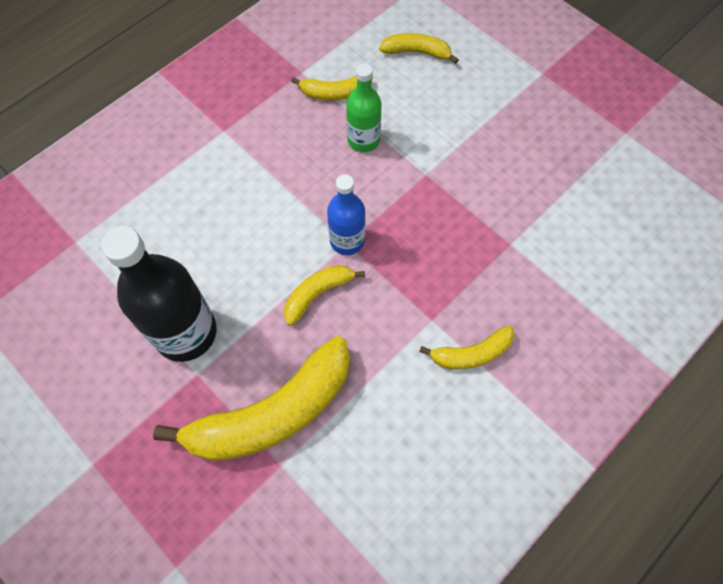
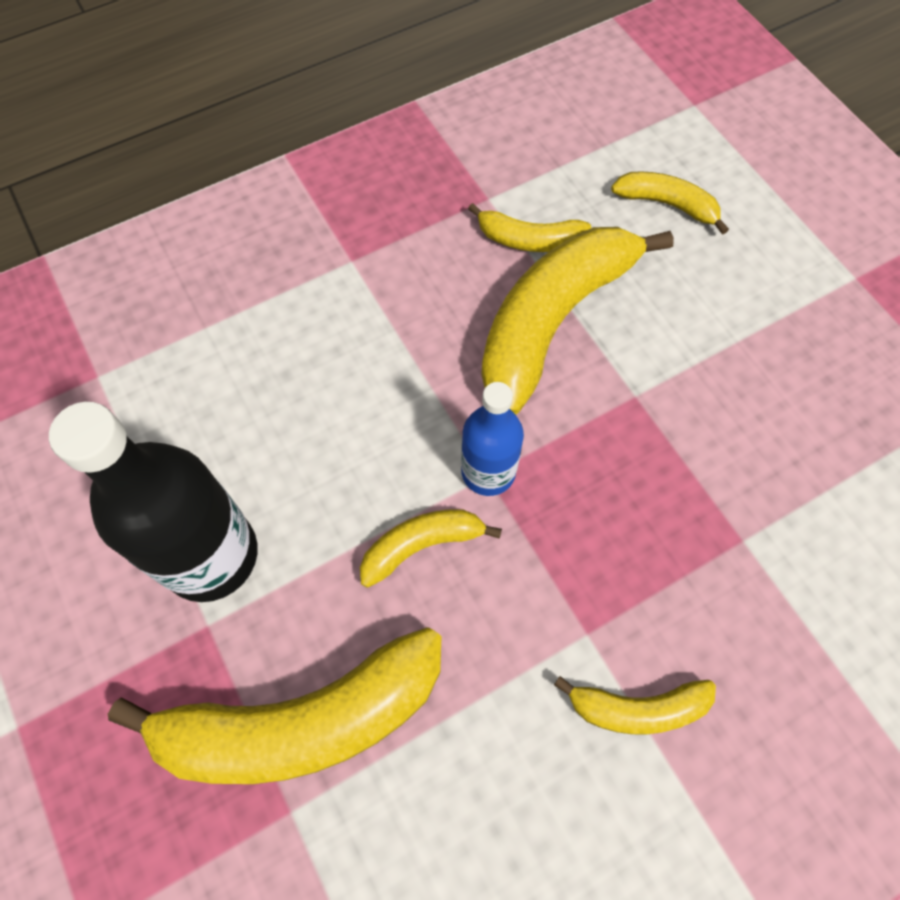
camera: 15 degrees right, 0 degrees up
green bottle [346,63,382,152] -> yellow banana [481,227,674,415]

